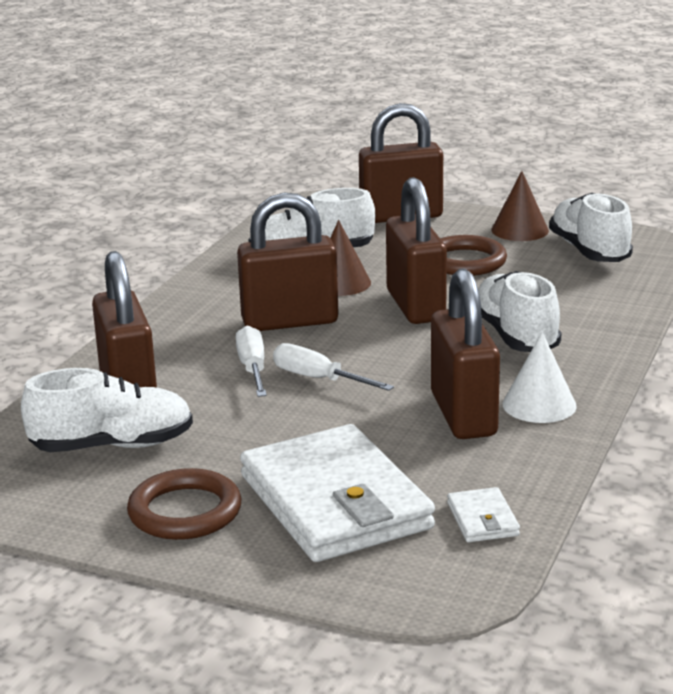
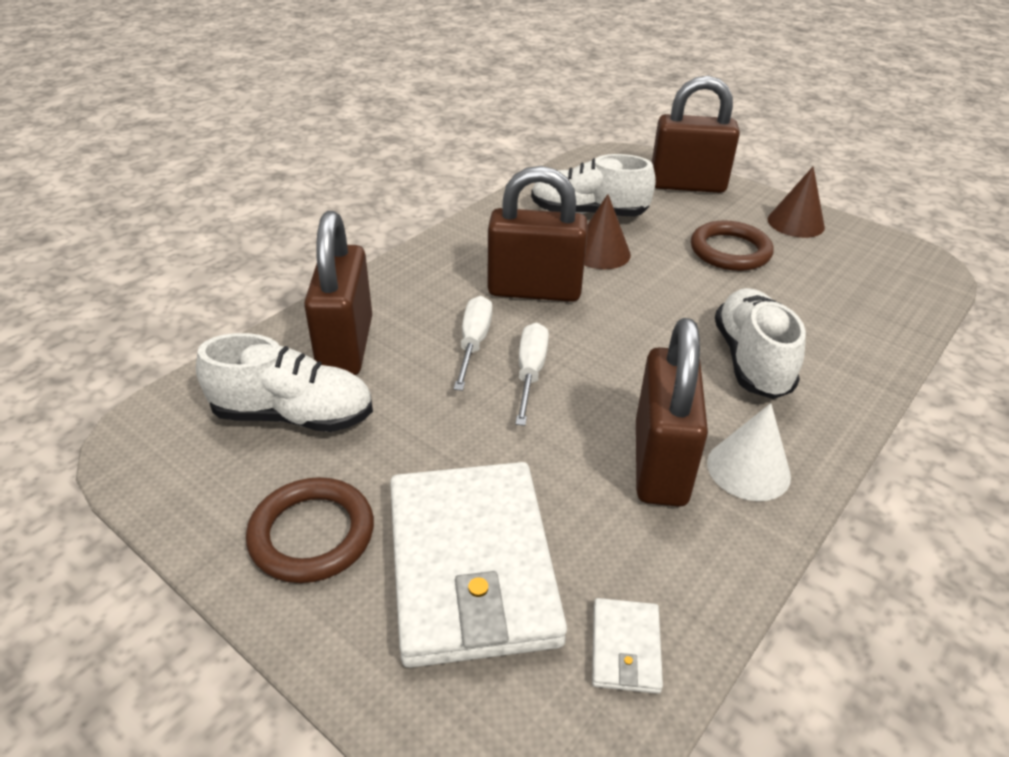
camera: 15 degrees right, 15 degrees up
white screwdriver [273,343,394,391] -> white screwdriver turned 45 degrees clockwise [515,323,549,426]
brown padlock [386,177,447,324] -> none
white shoe [549,192,633,262] -> none

